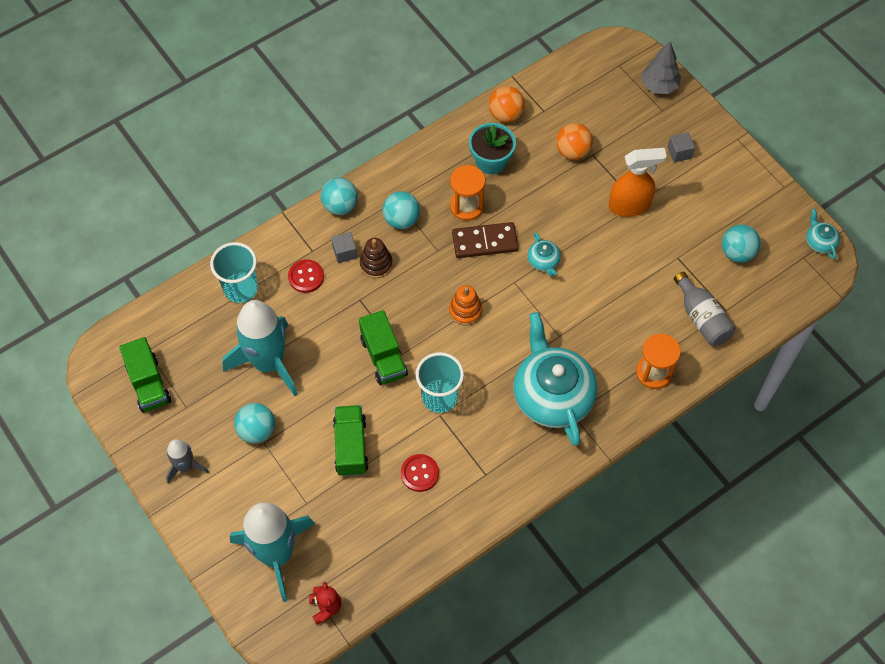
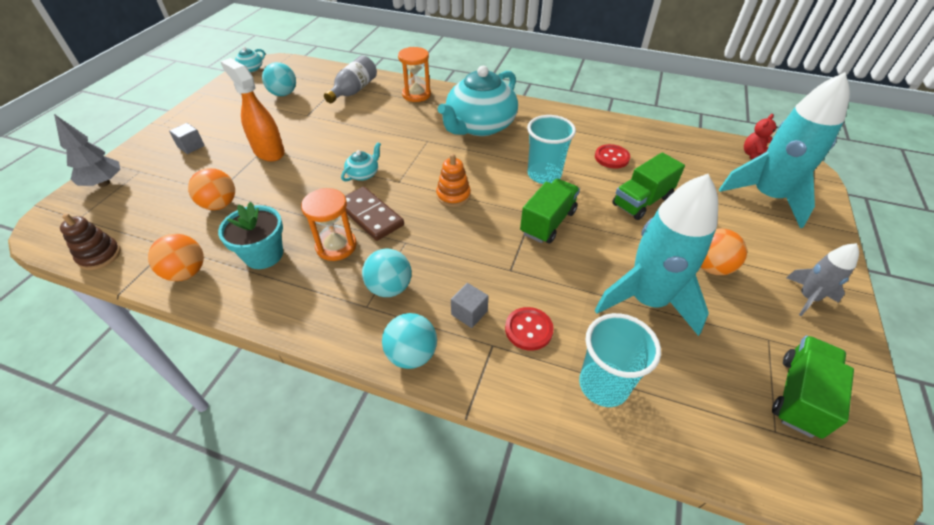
camera: 125 degrees left, 15 degrees down
turquoise ball [234,403,275,444] -> orange ball [701,229,747,275]
brown stacking toy [360,238,393,278] -> brown stacking toy moved to [60,213,121,270]

